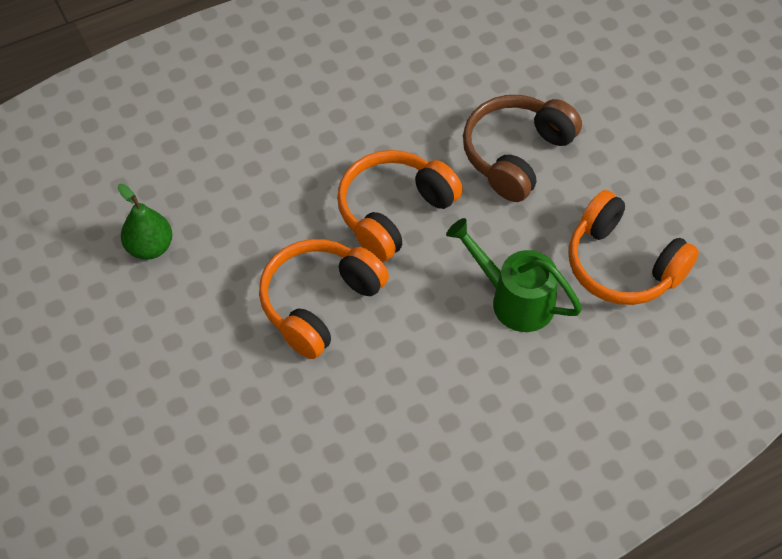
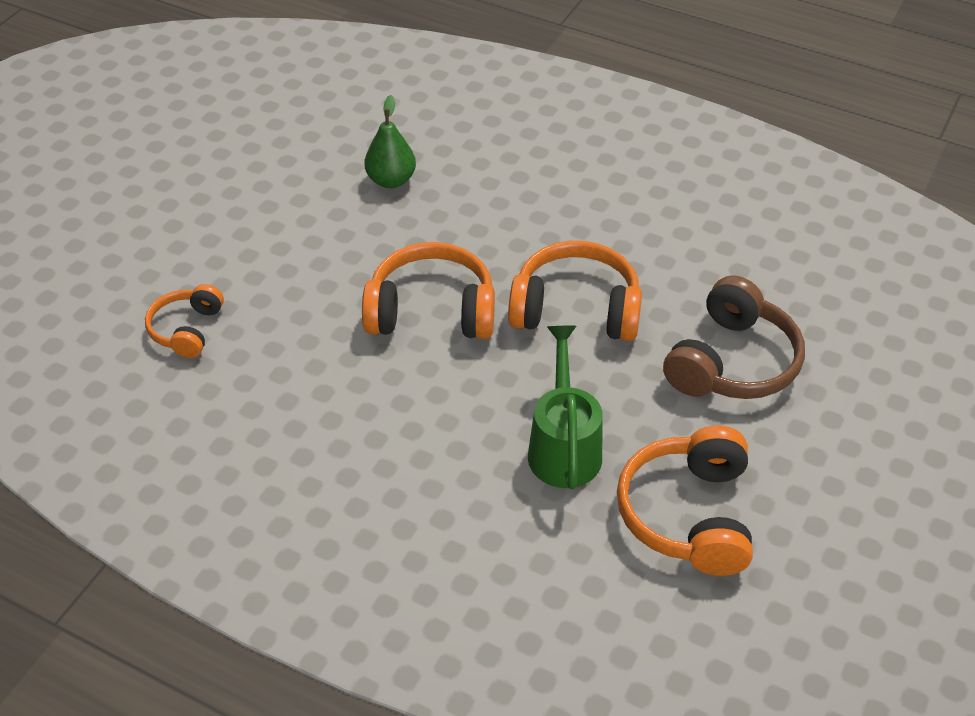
camera: 55 degrees right, 10 degrees down
brown headphones [463,95,582,202] -> brown headphones turned 120 degrees clockwise [663,275,805,399]
none -> orange headphones [145,284,224,358]

